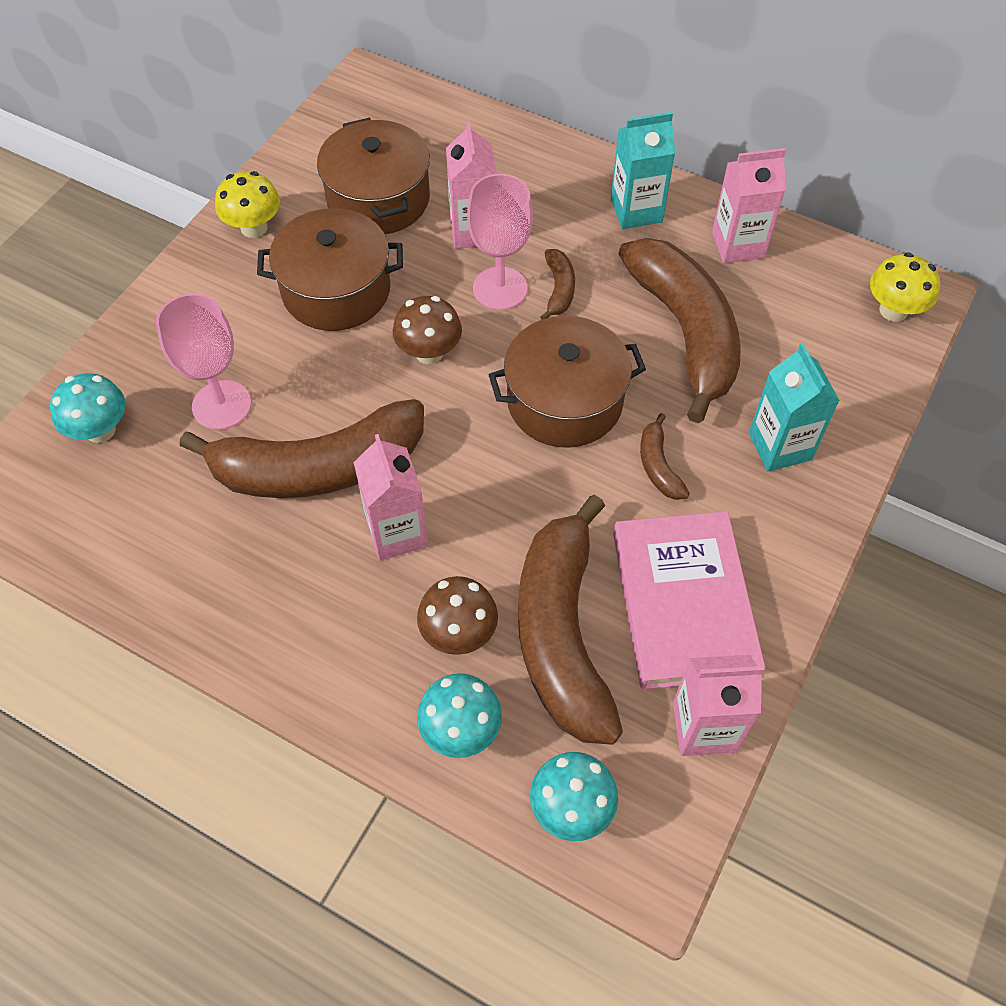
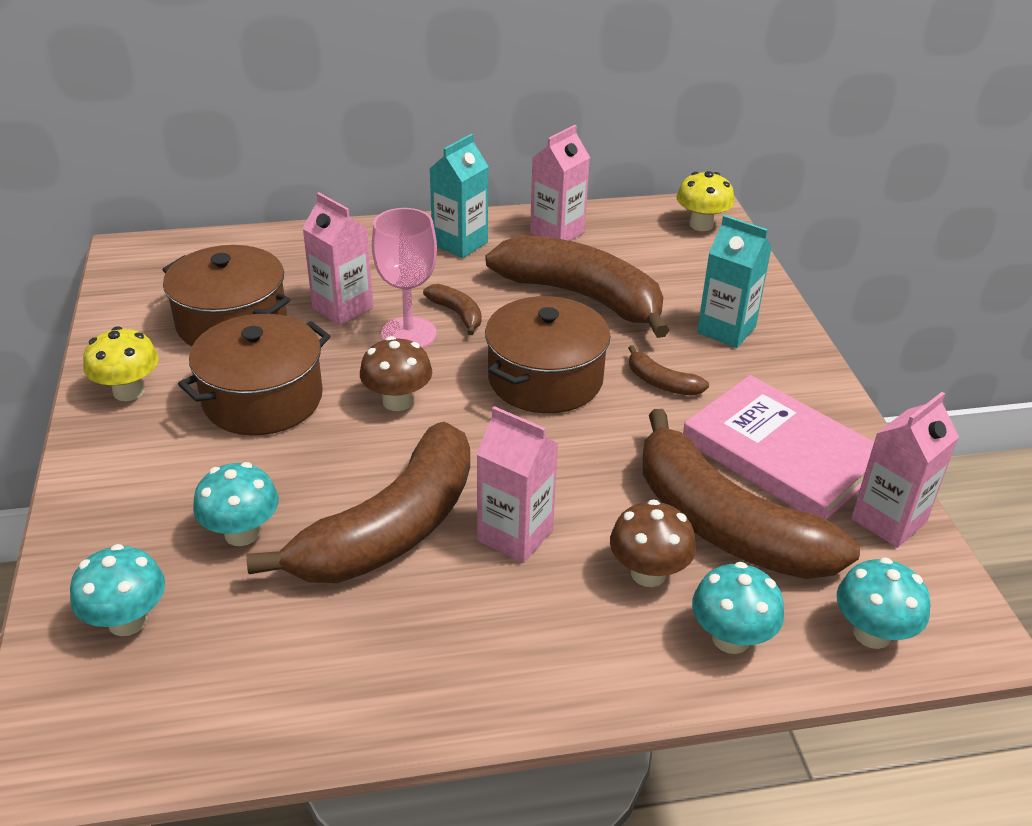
camera: 40 degrees left, 20 degrees down
pink goblet [156,293,251,430] -> turquoise mushroom [193,462,279,546]

